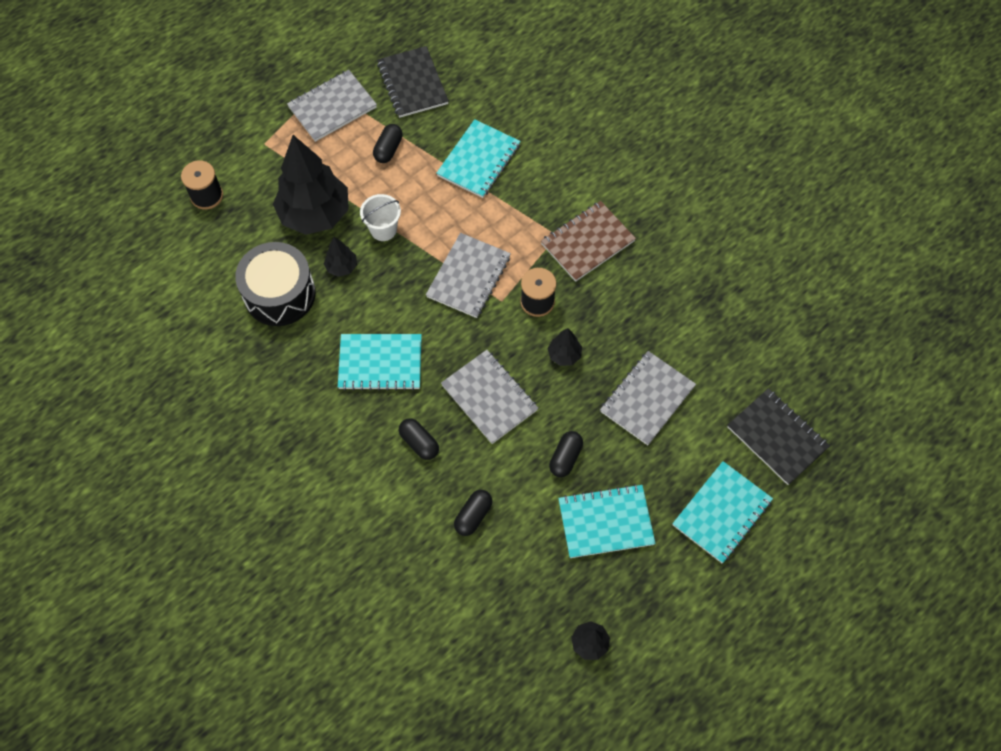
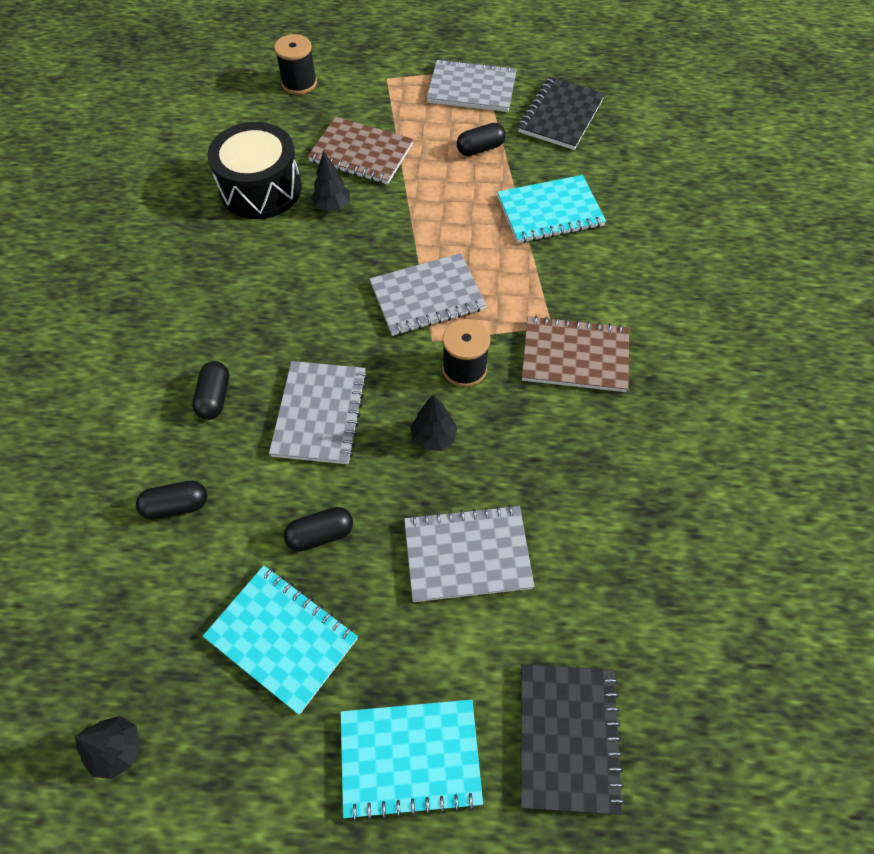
camera: 45 degrees right, 5 degrees down
black tree [273,135,349,235] -> brown notebook [308,117,413,184]
turquoise notebook [338,334,422,391] -> none
white bucket [360,194,401,241] -> none

